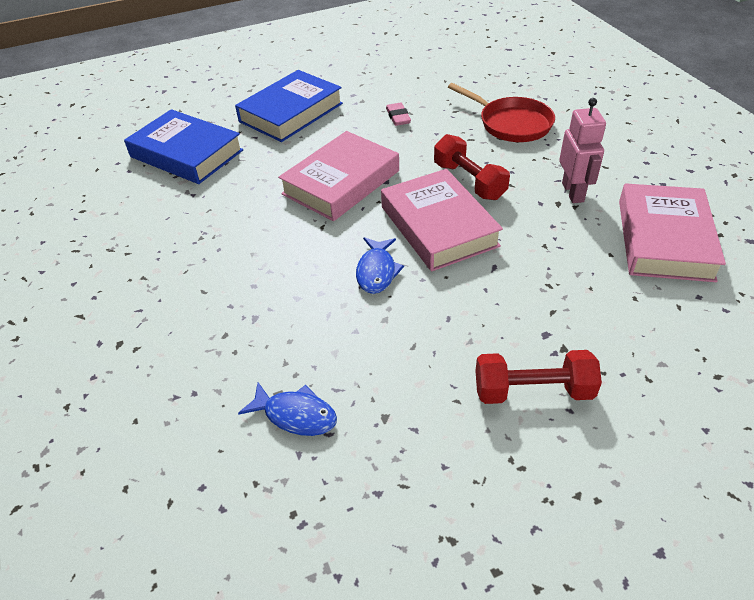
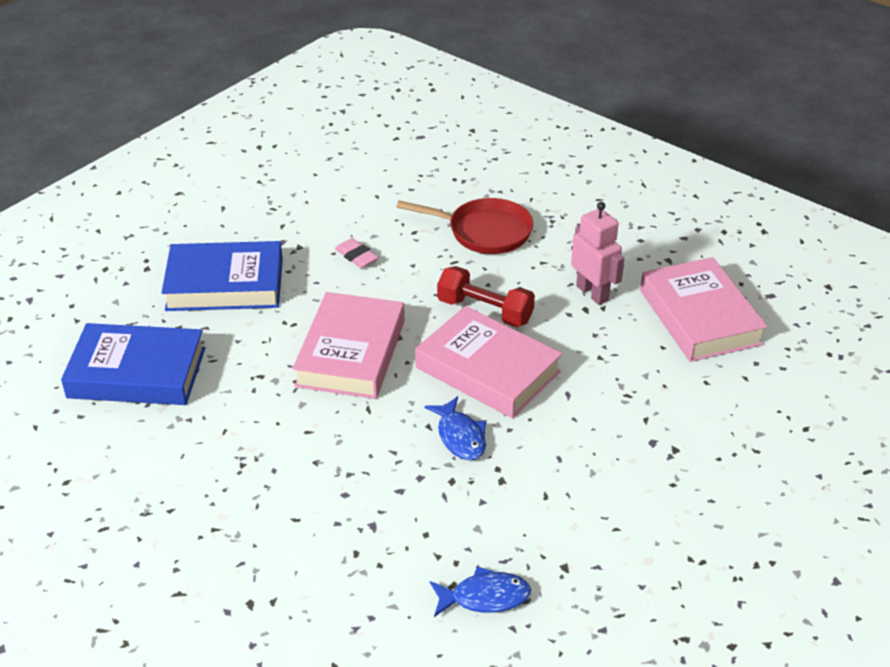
camera: 30 degrees left, 5 degrees down
blue book [235,70,343,142] -> blue book turned 75 degrees clockwise [162,241,283,311]
red dumbbell [476,350,602,404] -> none

